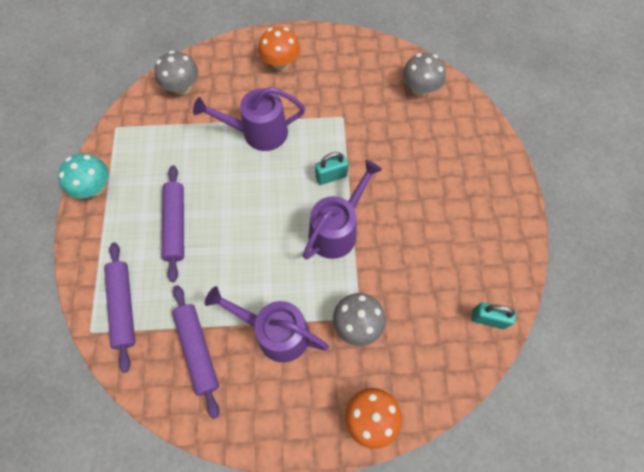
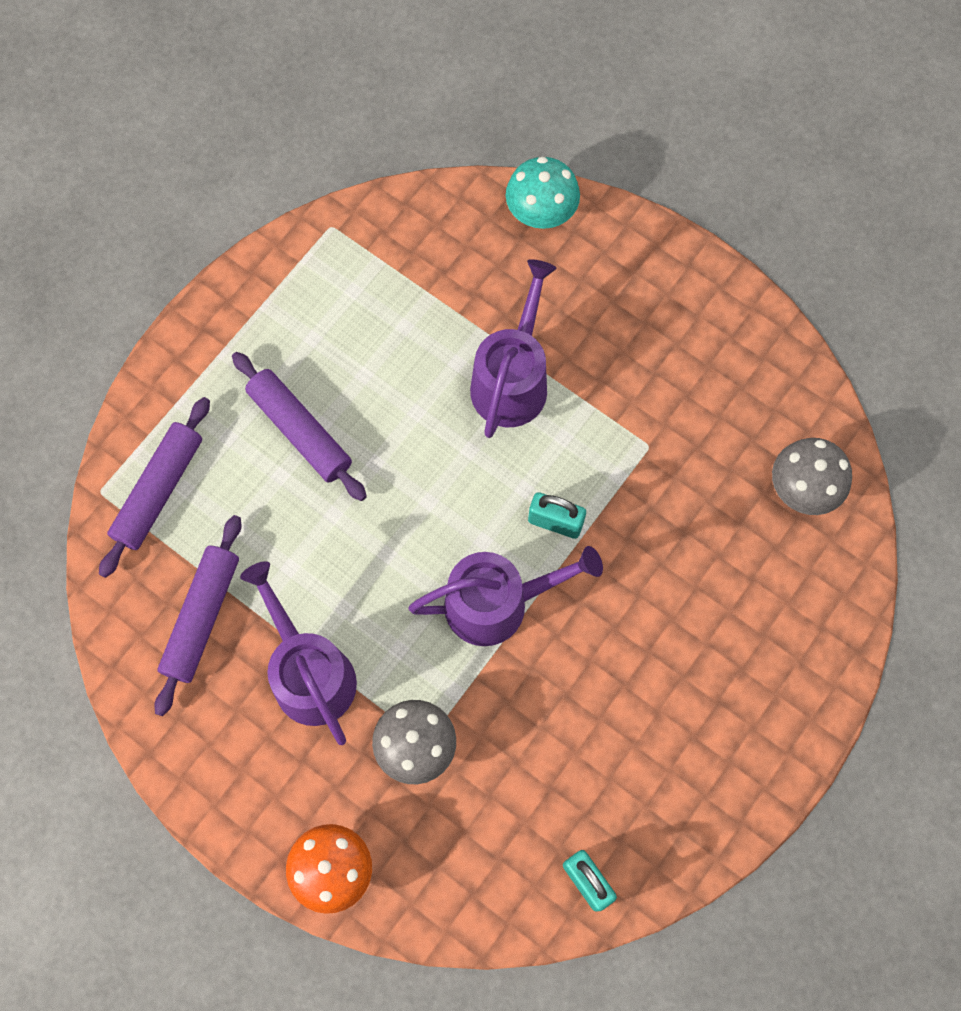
camera: 40 degrees right, 5 degrees up
turquoise mushroom [58,154,109,199] -> turquoise mushroom moved to [506,157,580,229]
grey mushroom [154,51,198,95] -> none
purple rolling pin [162,165,184,282] -> purple rolling pin turned 75 degrees counterclockwise [232,352,367,501]
purple watering can [193,87,305,151] -> purple watering can turned 75 degrees clockwise [470,259,557,438]
orange mushroom [258,27,300,70] -> none

